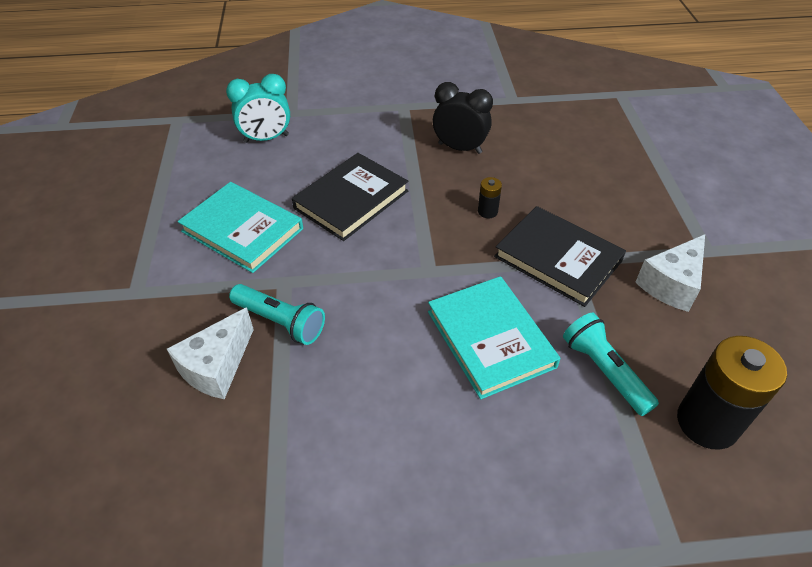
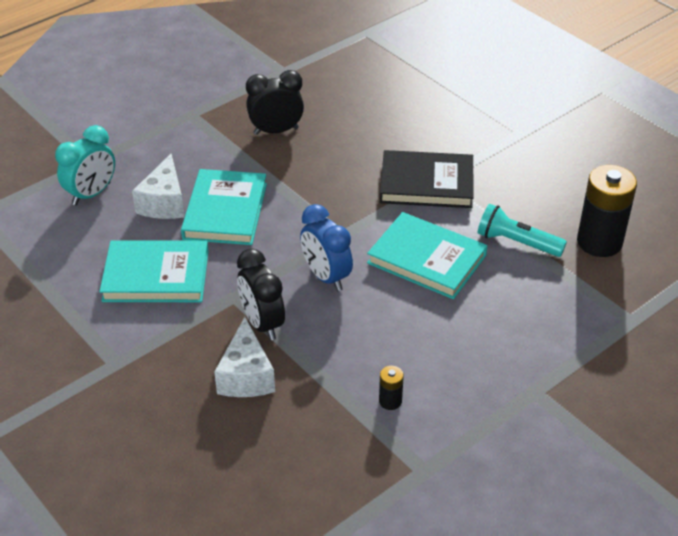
camera: 35 degrees left, 5 degrees down
turquoise flashlight [229,284,325,345] -> black clock [237,249,285,340]
black book [292,153,408,241] -> turquoise book [181,169,267,245]
black battery [478,177,502,218] -> black battery moved to [379,366,404,410]
white cheese [635,234,705,312] -> white cheese moved to [132,154,184,219]
none -> blue clock [300,204,353,291]

